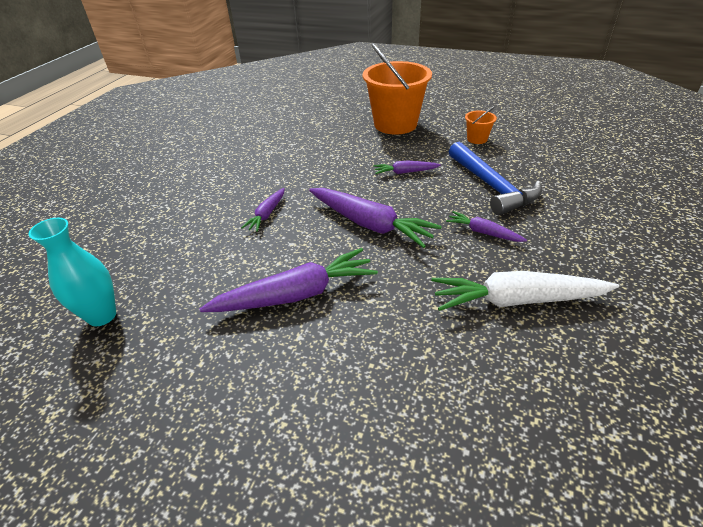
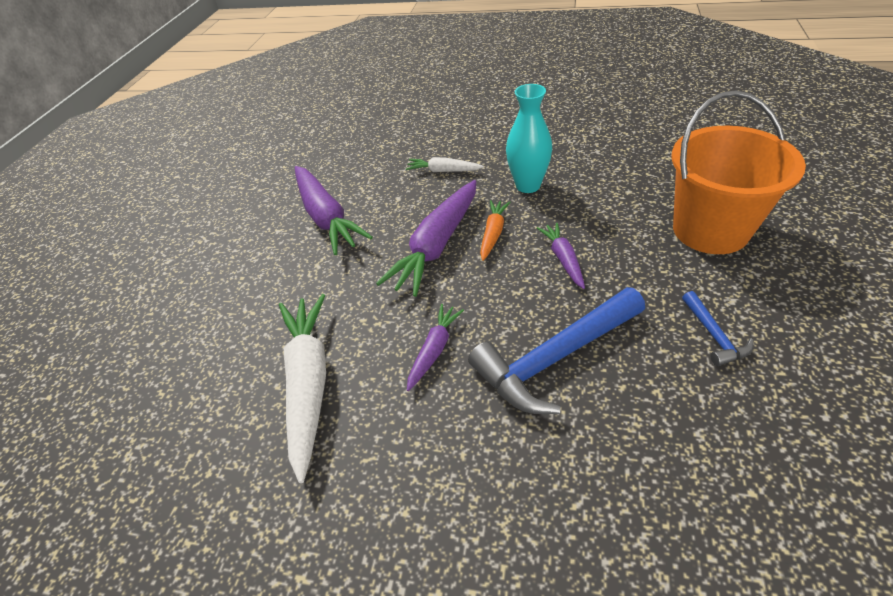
camera: 85 degrees right, 5 degrees up
turquoise vase [28,218,116,326] -> turquoise vase moved to [506,84,552,193]
purple carrot [241,188,285,232] -> white carrot [406,157,484,172]
orange bucket [465,106,497,144] -> blue hammer [682,291,754,366]
none -> orange carrot [480,200,511,261]

